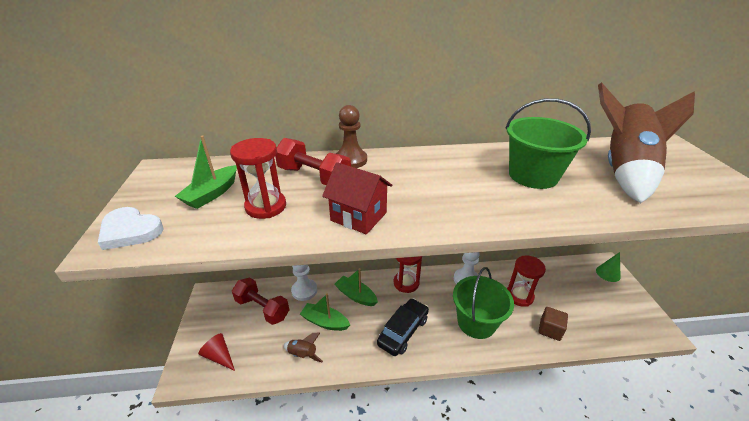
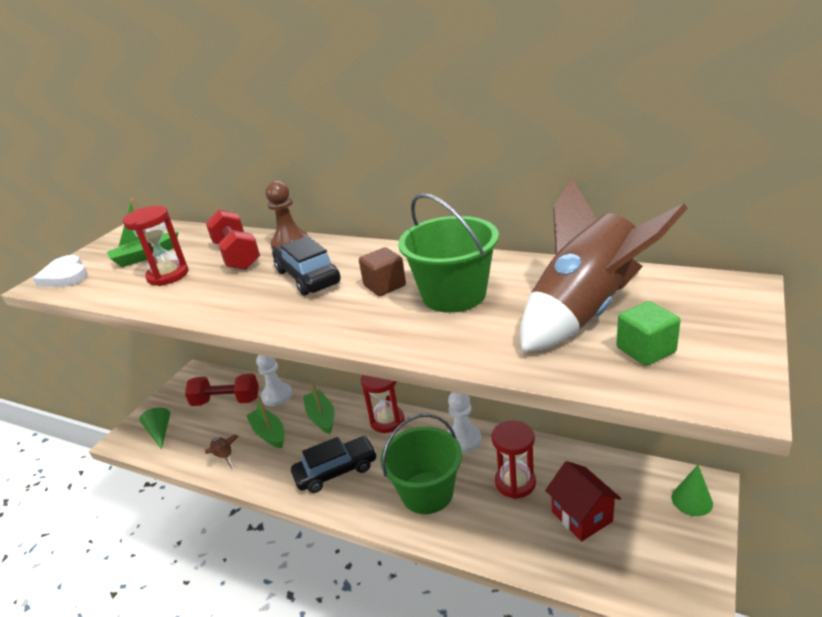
camera: 35 degrees right, 5 degrees down
red cone [198,333,235,371] -> green cone [139,407,170,450]
red dumbbell [232,277,289,325] -> red dumbbell turned 60 degrees counterclockwise [185,374,259,406]
red house [322,162,392,234] -> red house moved to [545,461,621,541]
brown cube [539,307,568,341] -> brown cube moved to [359,247,406,296]
none -> black car [272,236,341,296]
none -> green cube [616,301,681,366]

